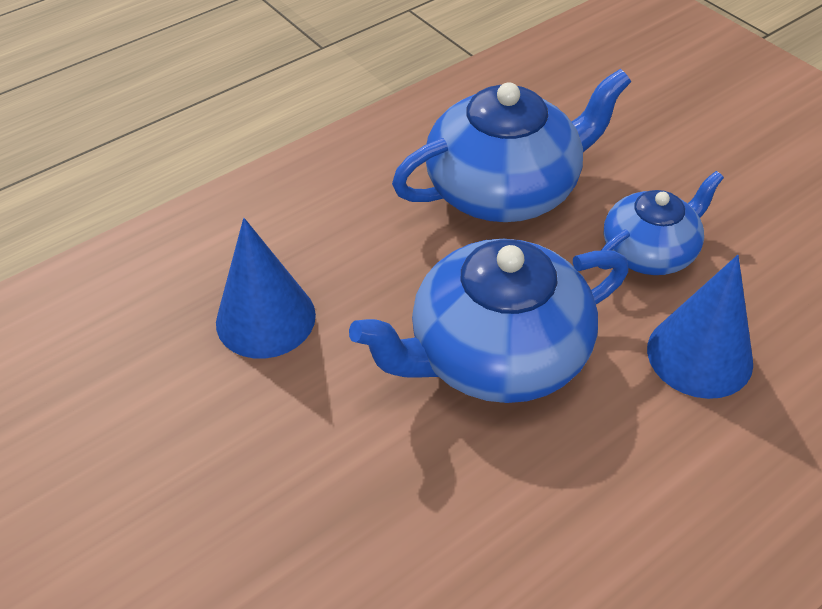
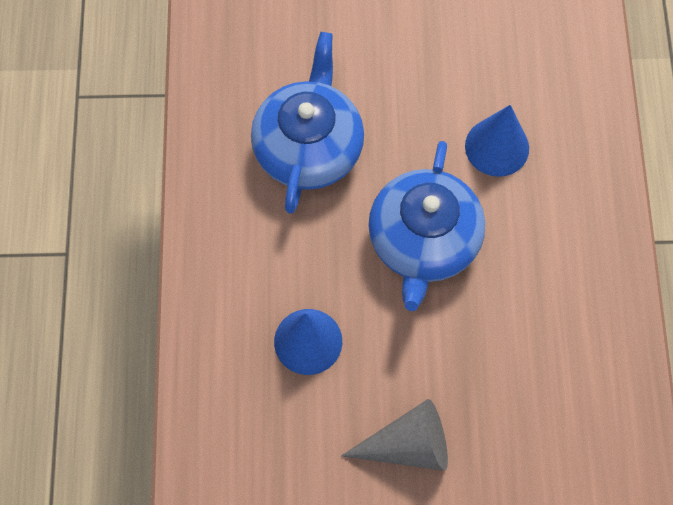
camera: 55 degrees left, 20 degrees up
blue teapot [598,171,724,275] -> none
none -> grey cone [341,399,448,471]

